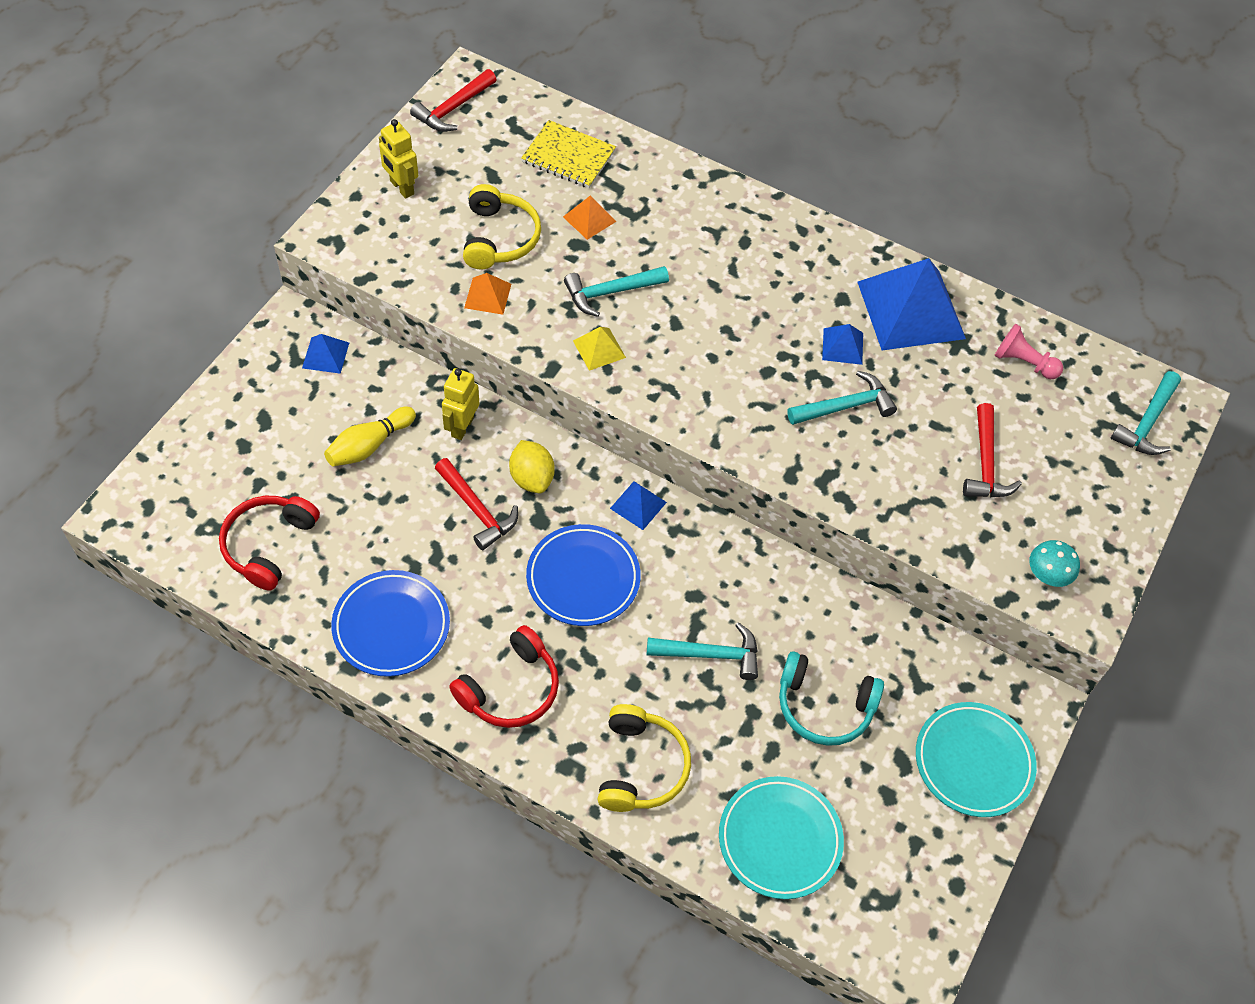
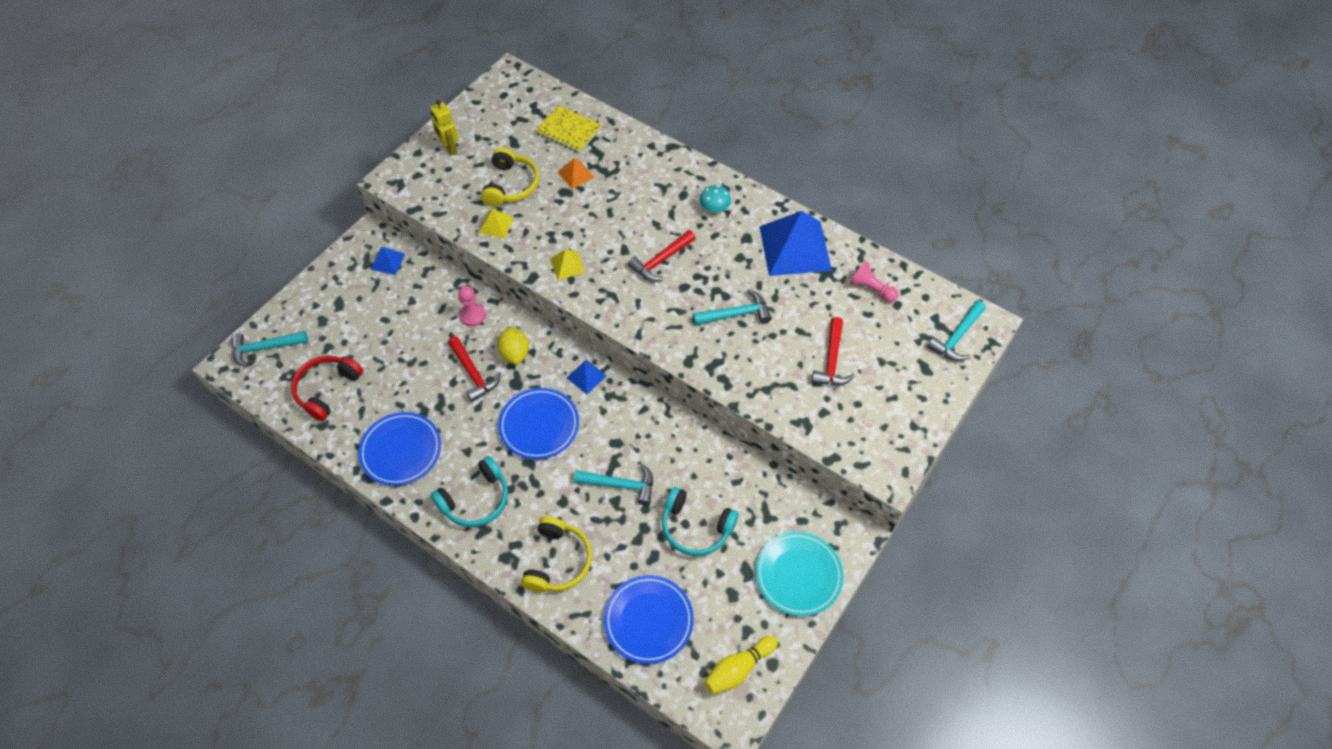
camera: 10 degrees right, 0 degrees up
yellow bowling pin [324,407,416,466] -> yellow bowling pin moved to [704,636,778,694]
red hammer [410,69,497,132] -> red hammer moved to [628,230,696,281]
yellow robot [442,368,479,440] -> pink pawn [458,286,486,326]
red headphones [449,625,559,728] -> turquoise headphones [431,456,508,527]
orange pyramid [464,273,511,315] -> yellow pyramid [479,209,514,239]
turquoise hammer [564,266,669,317] -> turquoise hammer moved to [231,331,308,367]
turquoise plate [719,776,844,899] -> blue plate [604,575,694,664]
blue pyramid [822,324,863,365] -> none
turquoise mushroom [1029,540,1080,587] -> turquoise mushroom moved to [700,185,731,214]

